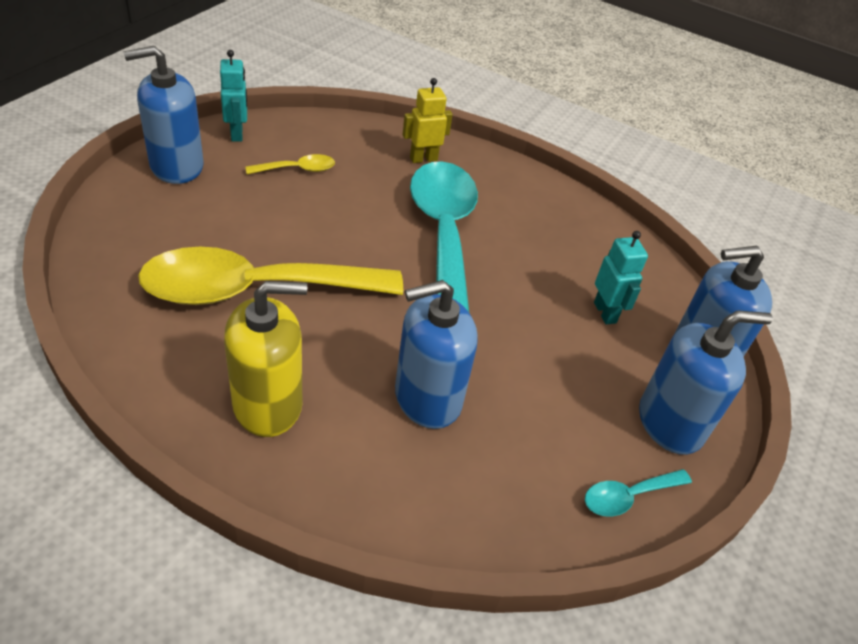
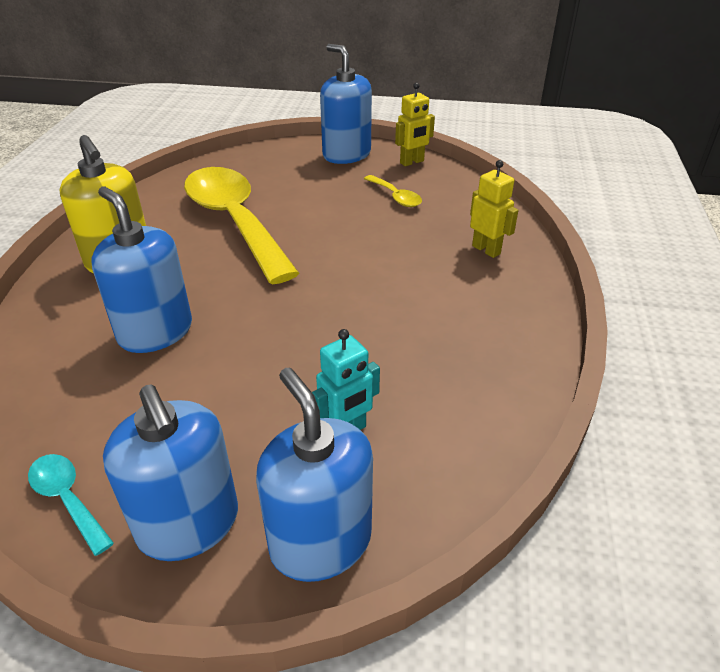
camera: 75 degrees right, 5 degrees down
turquoise robot [220,50,247,142] -> yellow robot [395,83,435,166]
turquoise spoon [410,161,478,312] -> none

